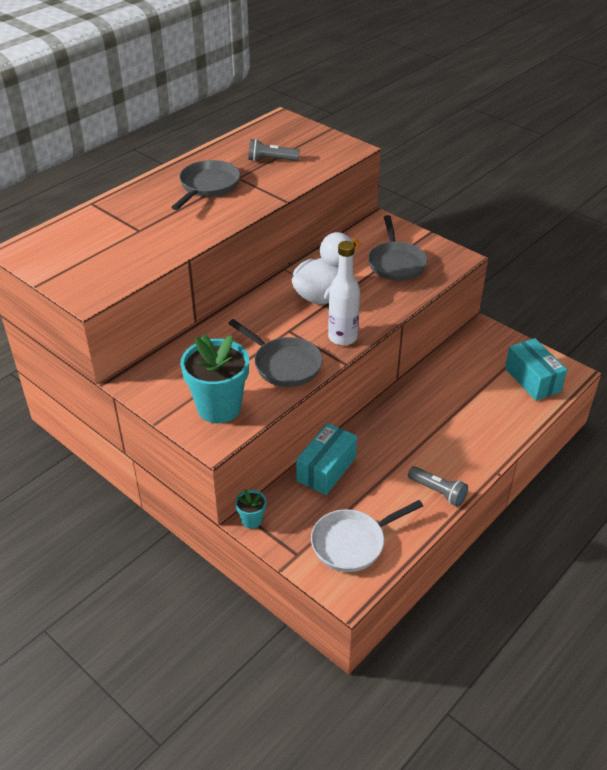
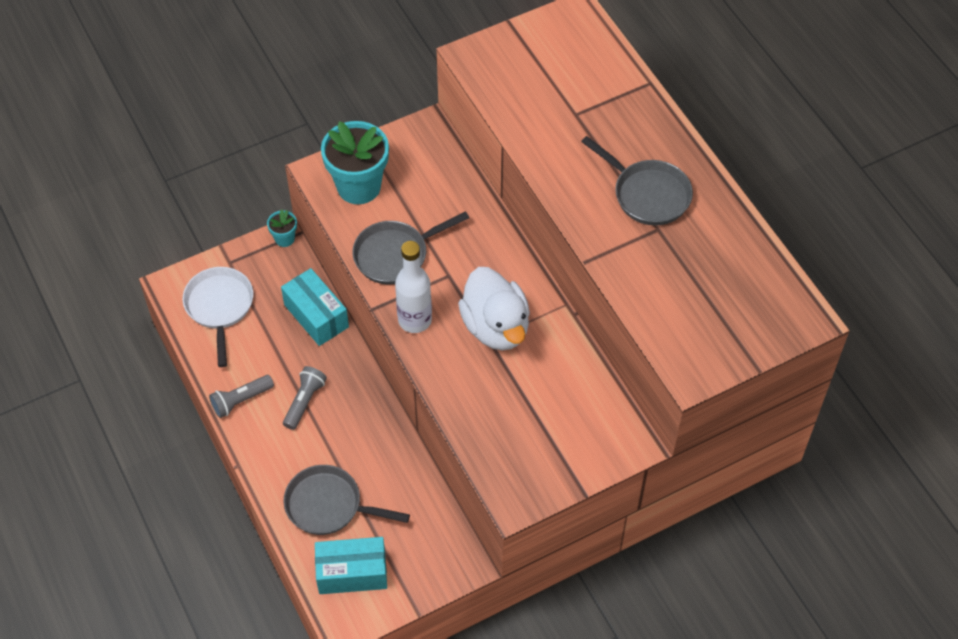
camera: 110 degrees right, 15 degrees up
grey flashlight [248,139,300,161] -> grey flashlight moved to [283,366,327,430]
grey pan [368,215,428,281] -> grey pan moved to [283,465,410,535]

